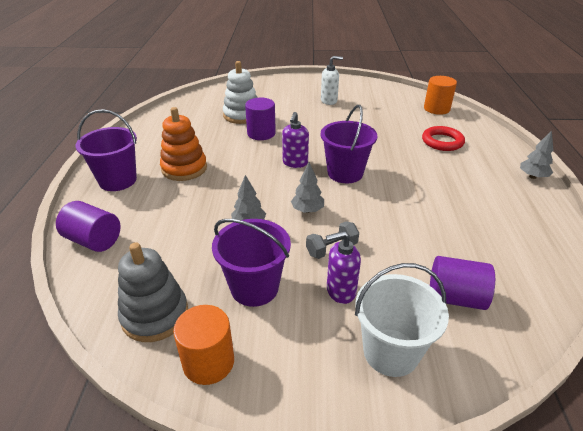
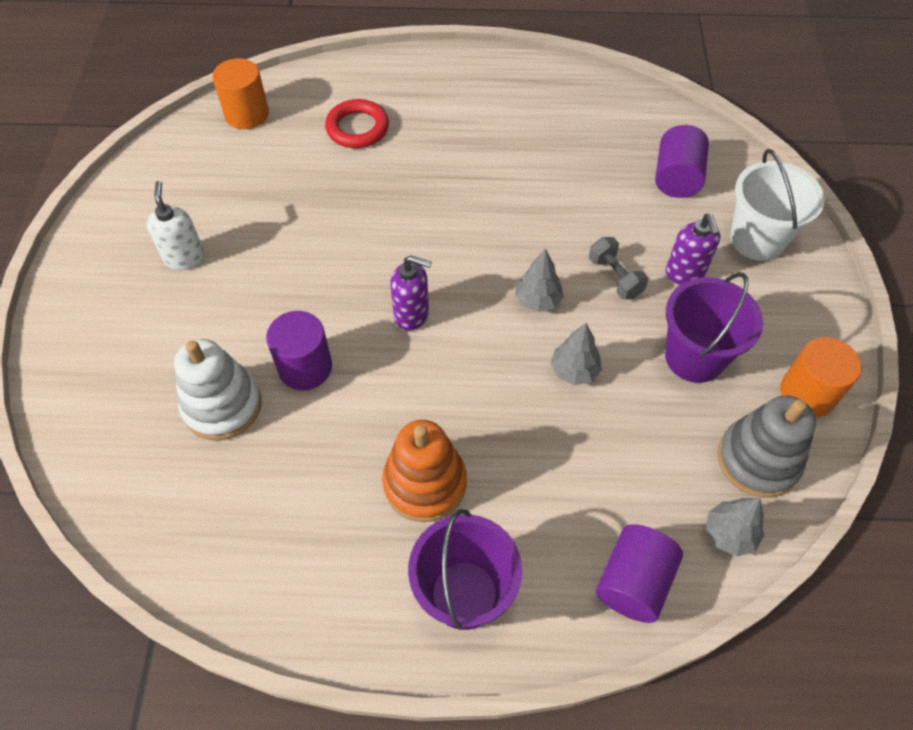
camera: 90 degrees left, 20 degrees up
purple bucket [320,105,377,183] -> none
grey tree [520,130,553,179] -> grey tree moved to [706,498,764,556]

